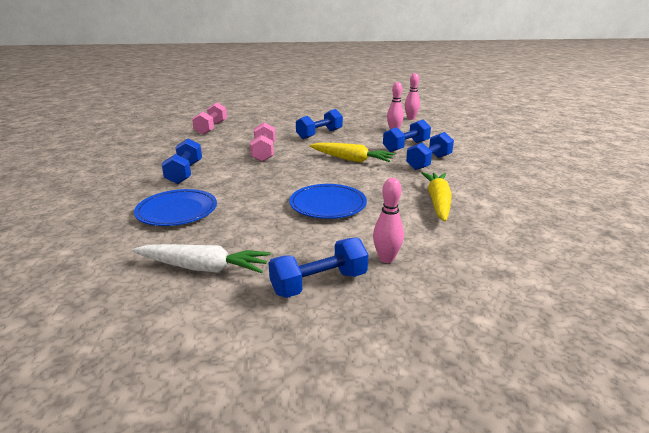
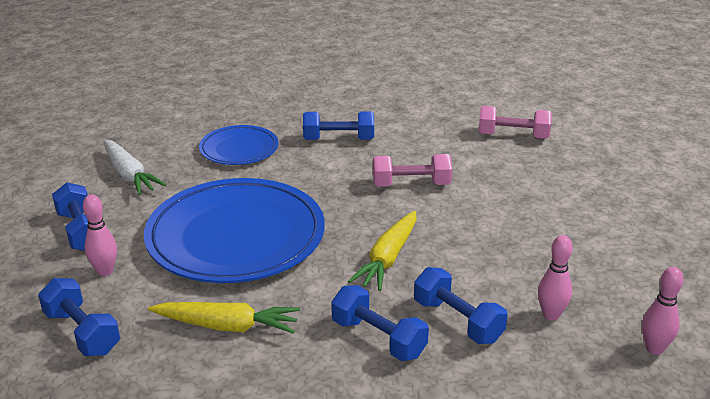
camera: 90 degrees right, 5 degrees up
white carrot [132,244,271,273] -> white carrot turned 45 degrees counterclockwise [103,139,166,195]
blue plate [289,184,367,219] -> blue plate [144,178,325,283], size x1.93
blue dumbbell [296,109,343,139] -> blue dumbbell moved to [38,278,120,356]

